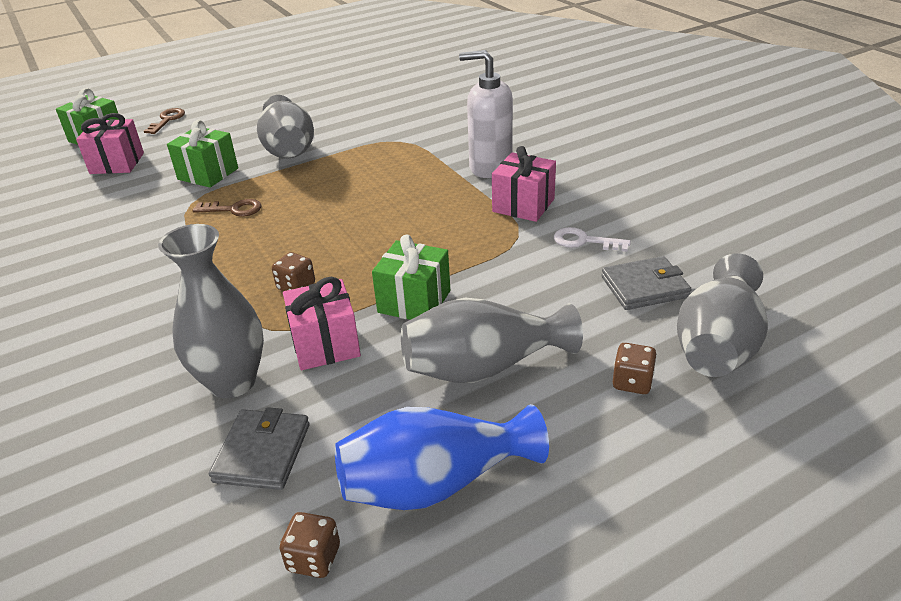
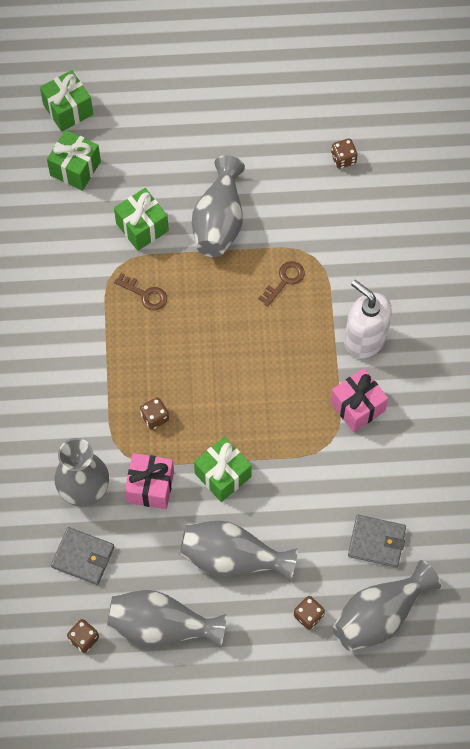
camera: 25 degrees right, 30 degrees up
pink gift [76,113,144,174] -> green gift [47,130,101,191]
brown key [144,108,185,134] -> brown key moved to [258,261,305,307]
grey wallet [209,407,310,490] -> grey wallet turned 75 degrees clockwise [51,527,114,585]
blue vase [335,404,549,510] -> grey vase [107,590,226,648]
white key [554,227,631,252] -> none
none -> brown dice [331,139,358,169]

